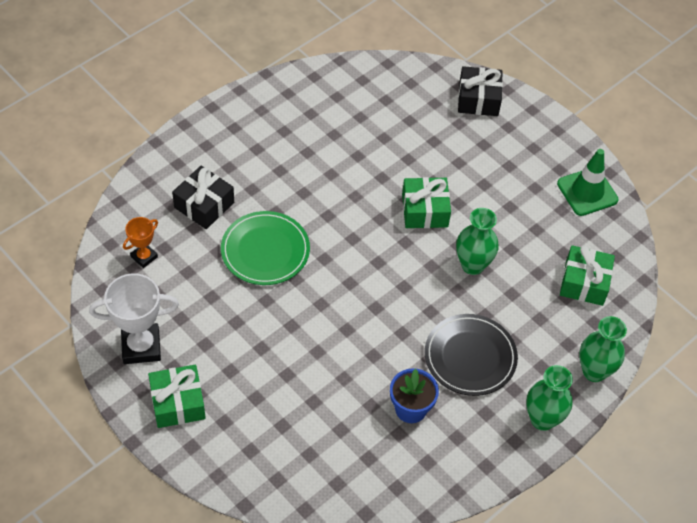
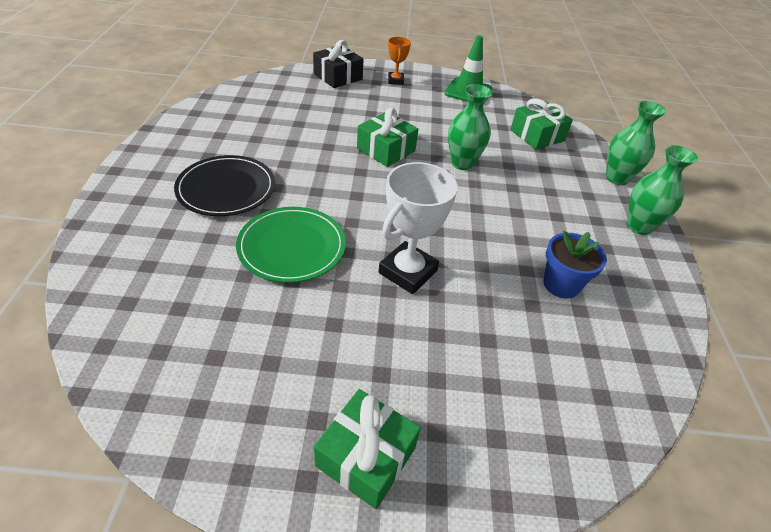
camera: 45 degrees left, 10 degrees down
white trophy [89,274,179,364] -> white trophy moved to [379,162,457,294]
orange trophy [123,217,158,268] -> orange trophy moved to [388,37,411,85]
black gift [172,166,234,229] -> none
black plate [425,314,518,396] -> black plate moved to [174,155,275,216]

